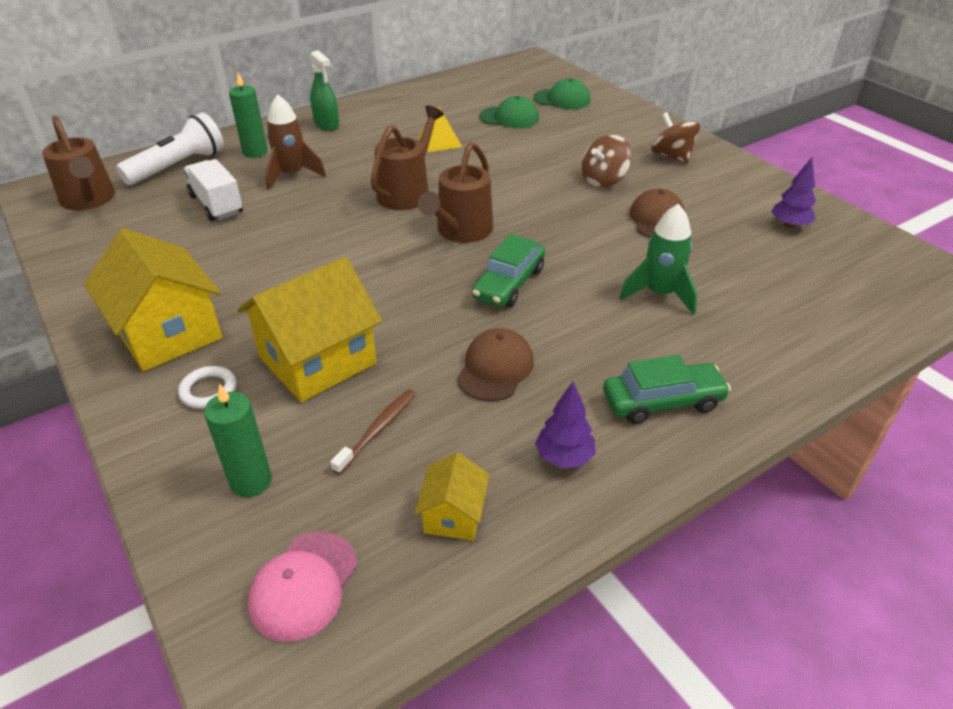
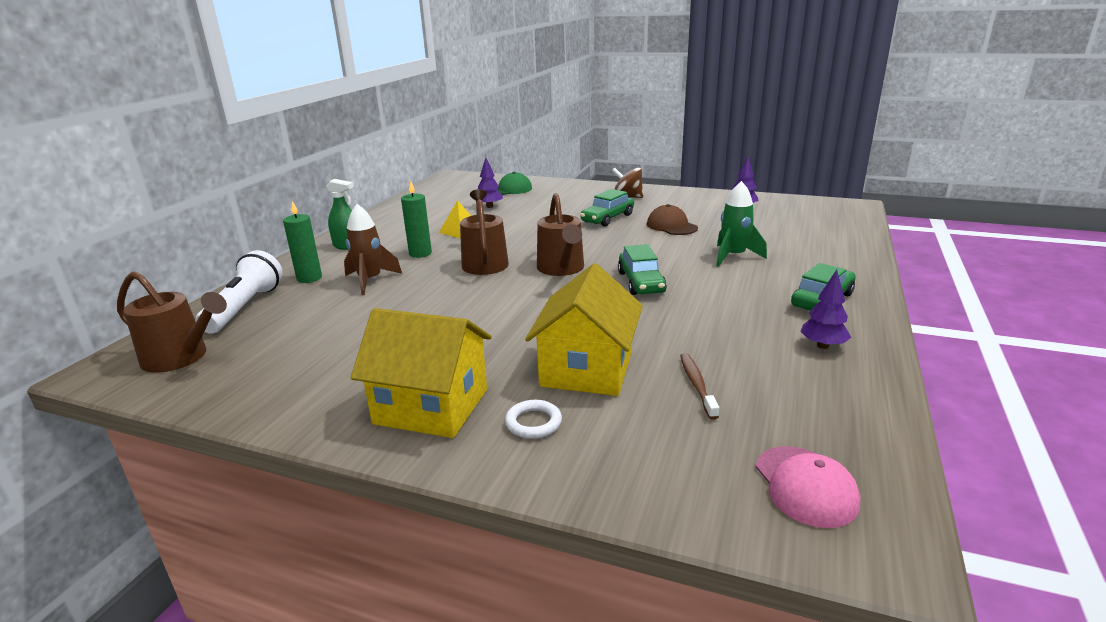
camera: 35 degrees left, 15 degrees down
white truck [183,159,243,221] -> none
green candle [204,384,272,497] -> green candle moved to [401,181,432,258]
yellow house [415,452,489,540] -> none
brown cap [457,328,534,401] -> none
green cap [480,96,539,128] -> purple tree [478,158,503,208]
brown spinning top [582,135,632,188] -> green car [580,189,634,227]

